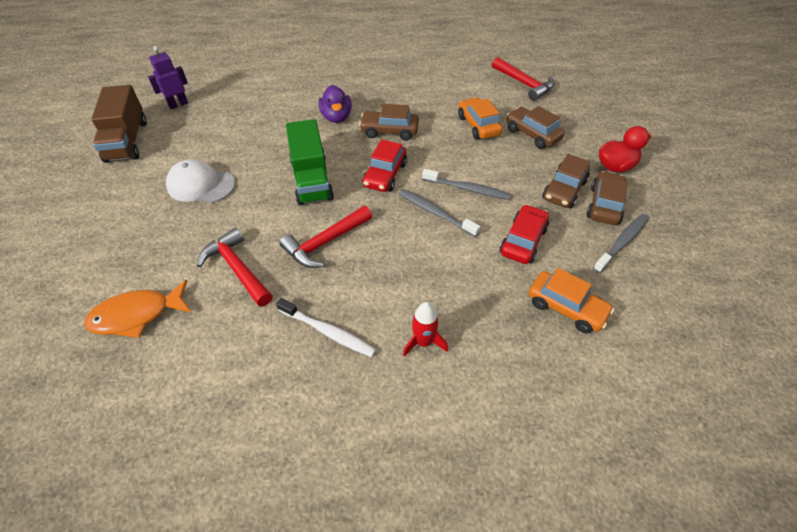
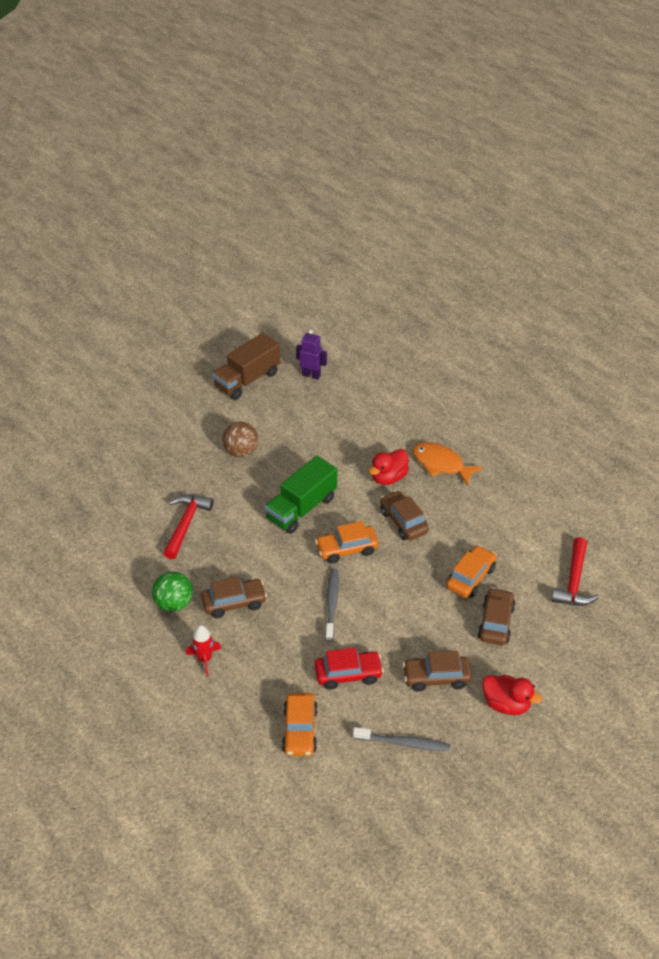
camera: 55 degrees right, 5 degrees down
orange fish [84,280,191,338] -> orange fish moved to [413,442,483,486]
white cap [166,159,235,203] -> brown ball [222,422,258,457]
white toothbrush [276,298,376,357] -> green ball [152,571,193,612]
red hammer [279,206,372,268] -> none
purple duck [318,85,352,123] -> red duck [369,449,409,485]
red car [362,139,407,192] -> orange car [315,521,378,564]
grey toothbrush [422,169,511,200] -> none
brown car [587,171,627,225] -> brown car moved to [201,576,267,618]

